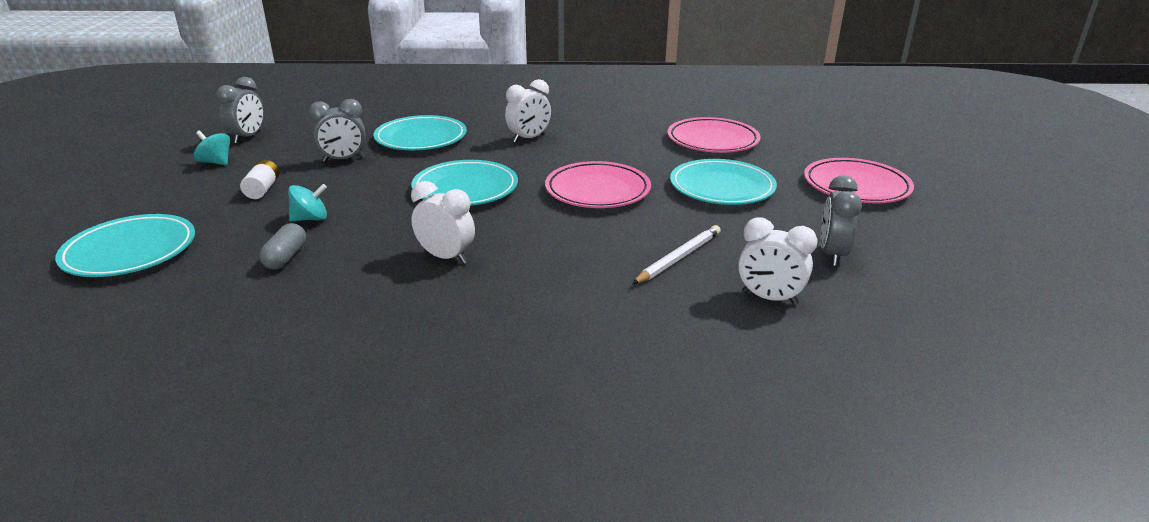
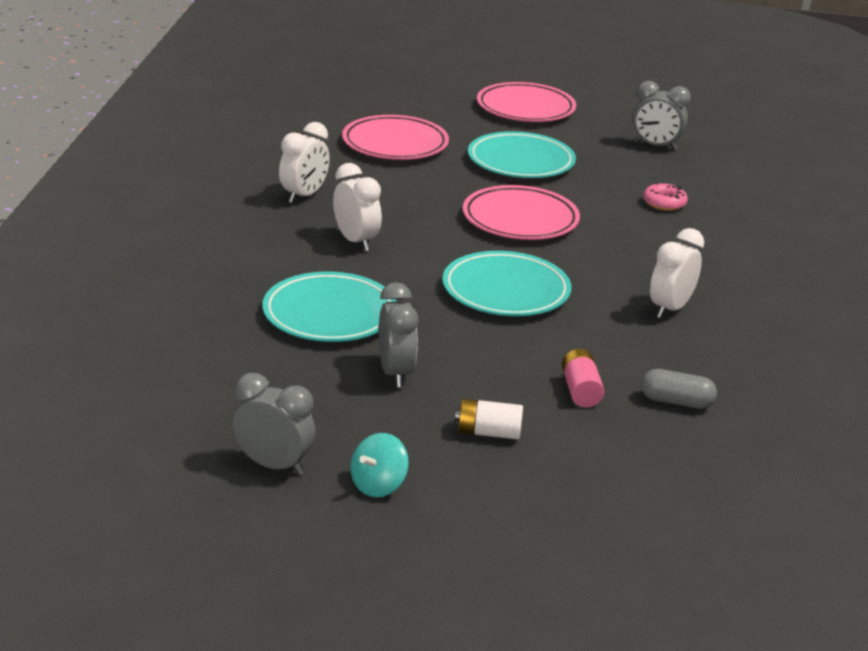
camera: 85 degrees left, 0 degrees up
turquoise plate [55,214,195,277] -> none
turquoise spinning top [288,184,327,221] -> pink battery [562,349,605,407]
white pencil [632,225,721,284] -> pink donut [643,183,688,211]
white clock [738,217,818,305] -> white clock moved to [279,122,330,203]

